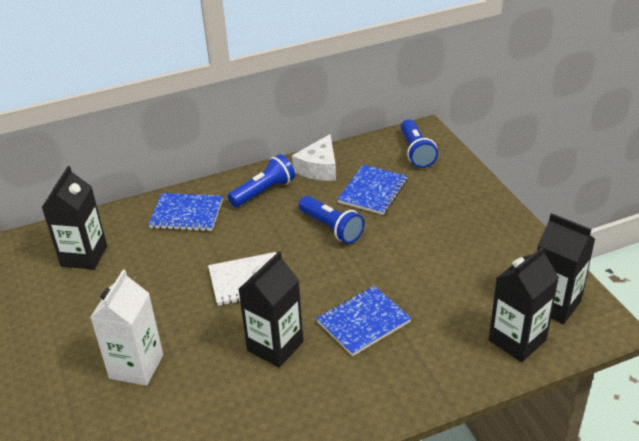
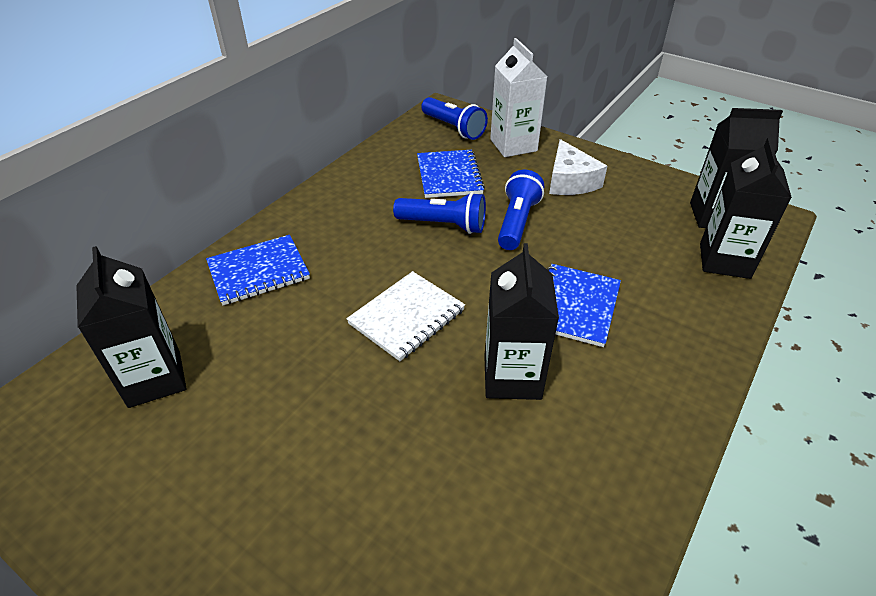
camera: 35 degrees left, 5 degrees up
white carton [90,270,163,386] -> white carton moved to [490,38,547,157]
blue flashlight [228,154,295,207] -> blue flashlight moved to [498,170,544,250]
white cheese [292,134,336,181] -> white cheese moved to [549,139,607,195]

